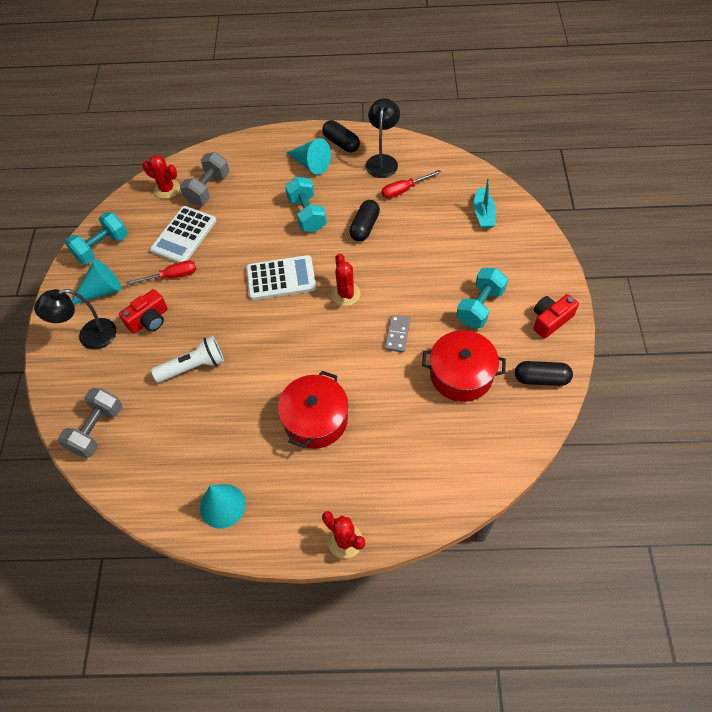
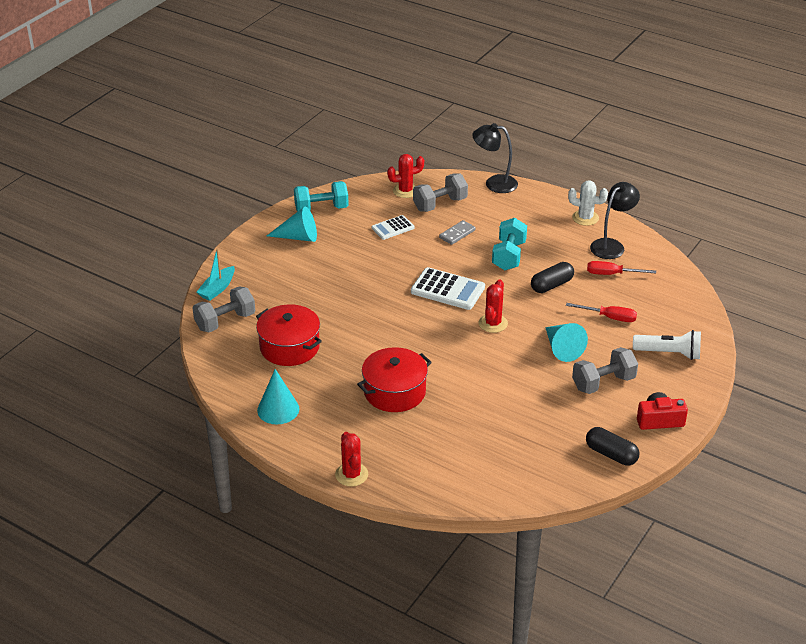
camera: 30 degrees right, 20 degrees down
black lamp [34,289,116,350] -> black lamp moved to [472,123,518,193]
red camera [119,289,168,334] -> none
red screwdriver [126,260,196,285] -> red screwdriver moved to [566,303,637,322]
red cactus [142,155,180,199] -> red cactus turned 75 degrees counterclockwise [387,154,424,198]
white calculator [150,206,216,263] -> white calculator [372,215,415,240], size x0.61
white flashlight [151,336,224,383] -> white flashlight moved to [633,330,701,360]
turquoise cone [286,138,331,175] -> turquoise cone moved to [545,323,588,362]
black capsule [322,120,360,153] -> white cactus [568,181,608,226]
grey domino [385,315,410,352] -> grey domino moved to [439,220,476,245]
red pot [422,330,506,402] -> red pot moved to [256,304,322,366]
turquoise dumbbell [456,268,508,328] -> grey dumbbell [572,347,638,394]
turquoise boat [474,177,496,229] -> turquoise boat moved to [197,248,235,301]

